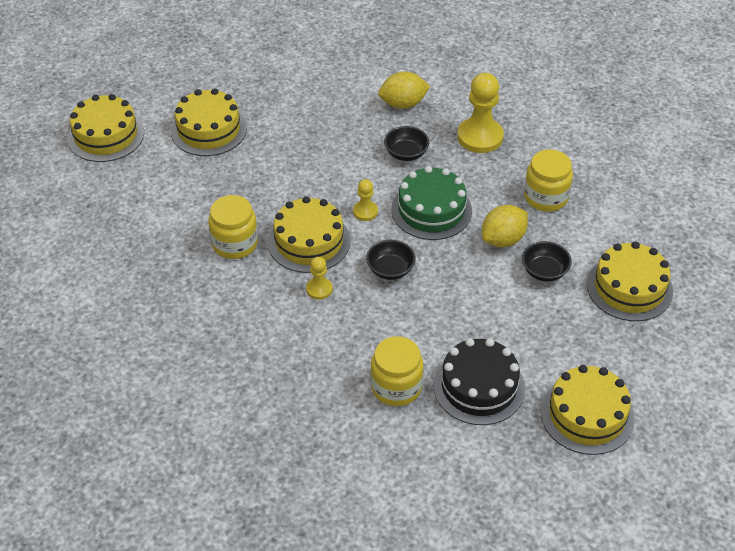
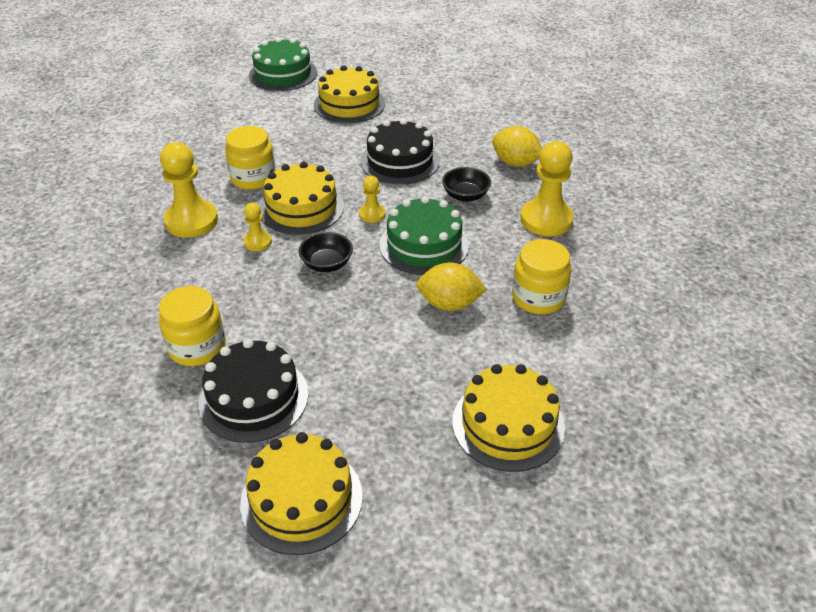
camera: 45 degrees right, 5 degrees down
yellow cake [67,94,144,162] -> green cake [249,37,317,91]
black bowl [522,241,572,282] -> none
none -> yellow pawn [160,142,218,238]
none -> black cake [361,118,439,185]

